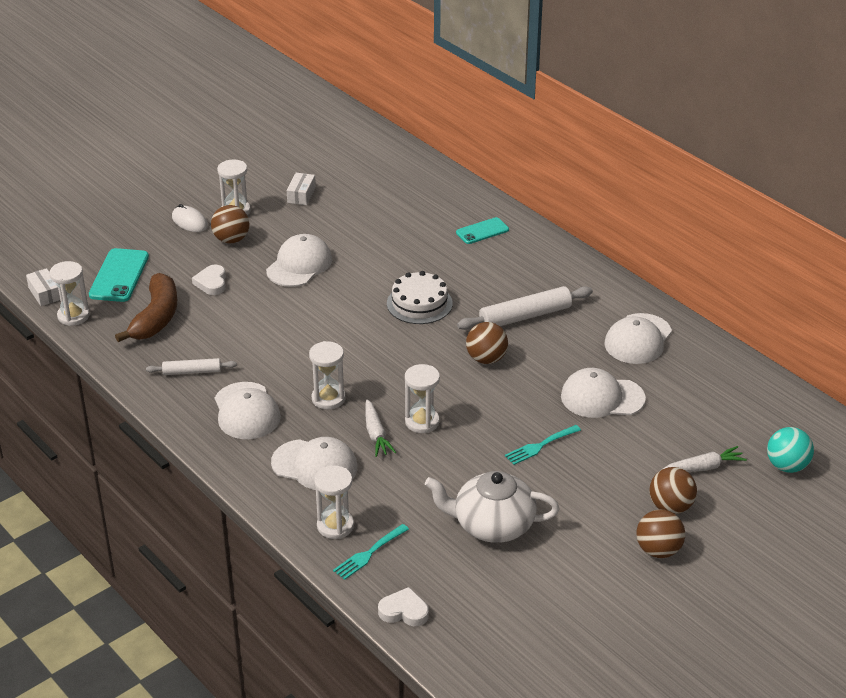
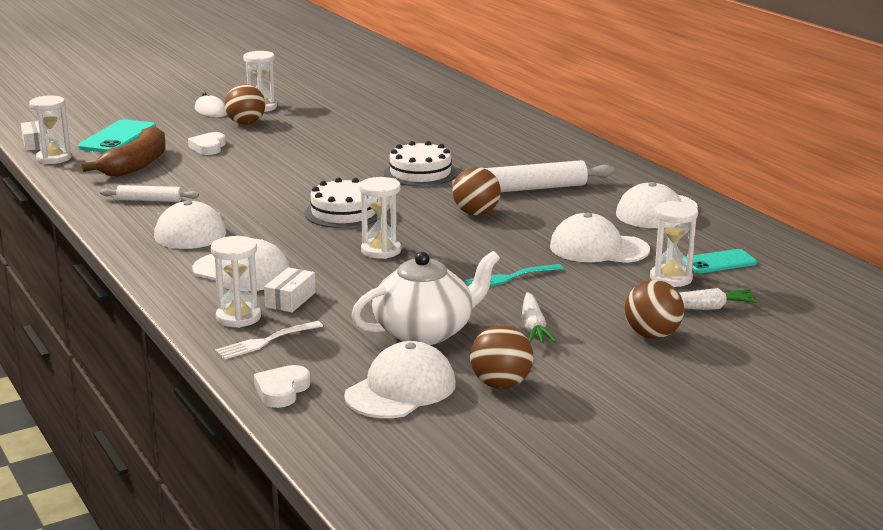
camera: 10 degrees right, 15 degrees down
white cap [266,234,332,287] -> white cap moved to [344,341,456,418]
white box [287,173,316,205] -> white box moved to [264,267,316,312]
white hourglass [309,341,346,409] -> white hourglass moved to [650,201,698,287]
turquoise fork [333,524,409,580] -> white fork [215,321,323,359]
white carrot [365,399,396,457] -> white carrot moved to [522,292,557,343]
white heart [378,587,429,626] -> white heart turned 90 degrees counterclockwise [254,365,310,408]
white teapot [425,471,559,543] -> white teapot turned 135 degrees clockwise [351,251,500,345]
turquoise phone [456,217,509,244] -> turquoise phone moved to [685,249,757,273]
brown ball [636,510,685,558] -> brown ball moved to [470,325,534,389]
turquoise ball [767,427,814,473] -> none
none -> white cake [305,178,378,228]

